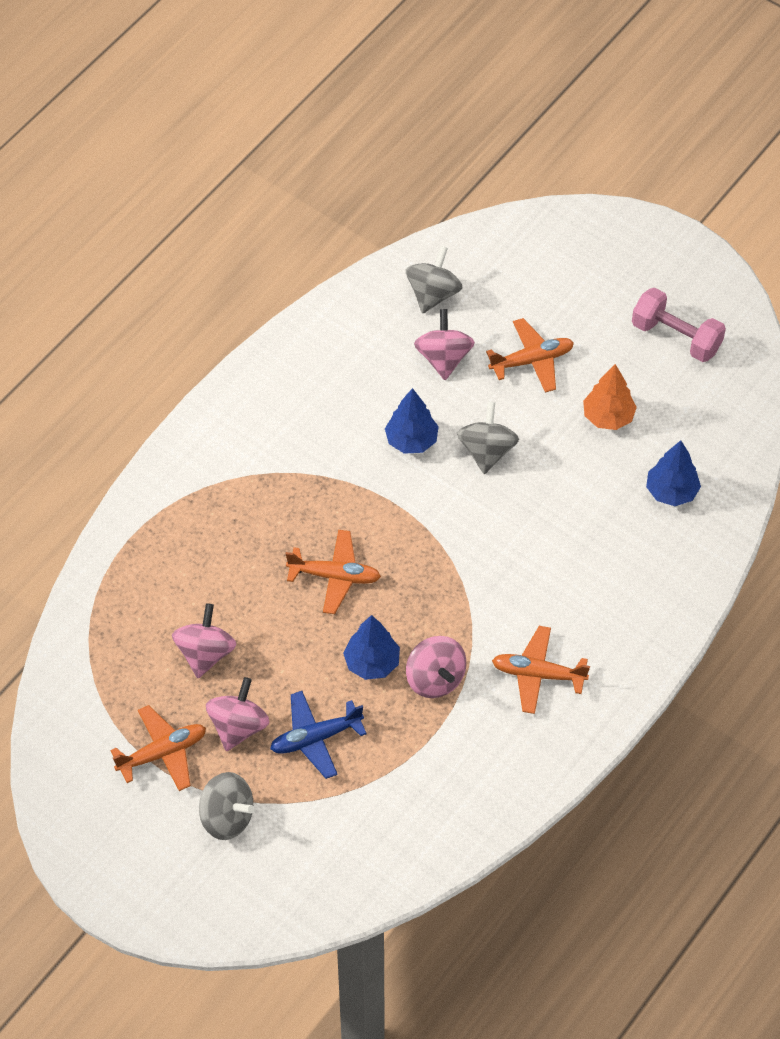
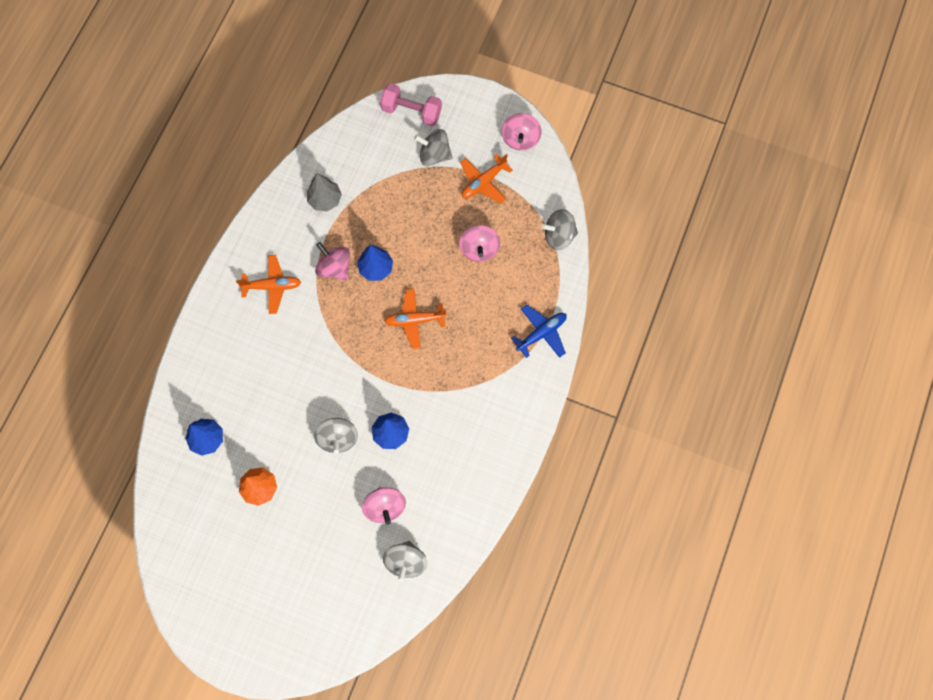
camera: 165 degrees right, 15 degrees up
pink spinning top [206,677,270,751] -> pink spinning top moved to [502,113,541,150]
blue plane [270,691,367,779] -> blue plane moved to [511,305,567,358]
orange plane [486,318,574,393] -> none
pink dumbbell [632,288,726,362] -> pink dumbbell moved to [380,83,442,126]
none -> grey tree [307,173,342,212]
none -> grey spinning top [541,209,578,250]

